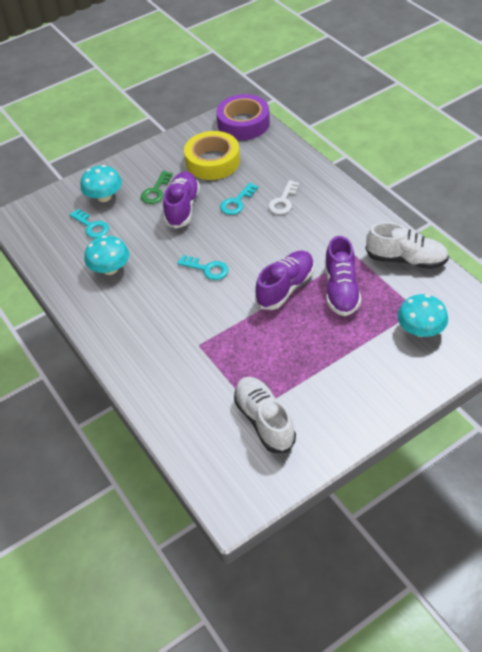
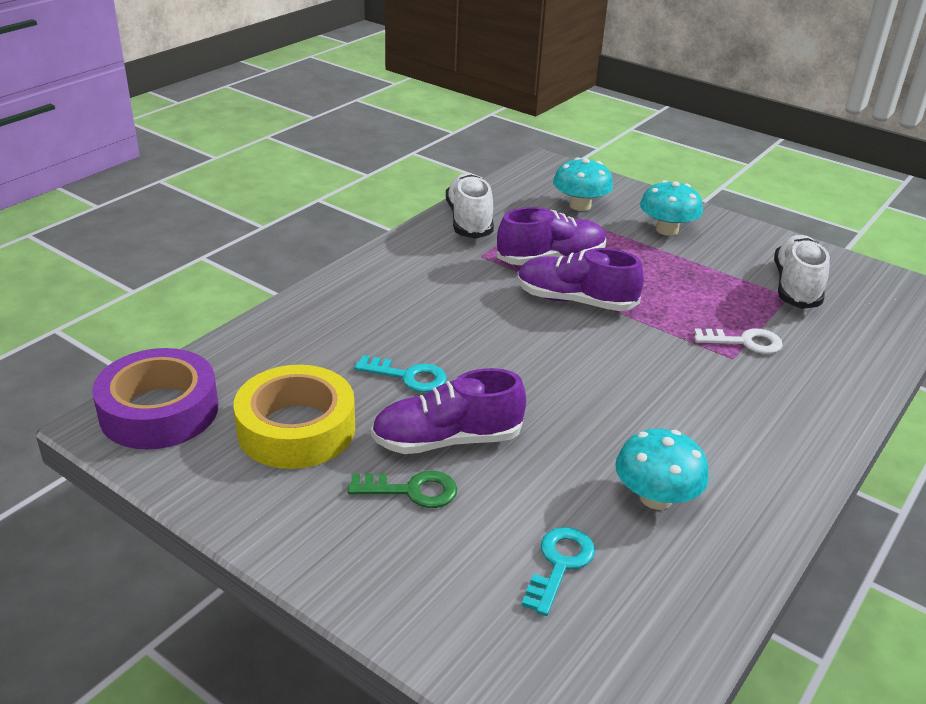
camera: 115 degrees left, 15 degrees down
turquoise mushroom [80,165,122,202] -> turquoise mushroom moved to [640,180,703,236]
turquoise key [177,255,229,280] -> none
white shoe [234,377,296,453] -> white shoe turned 150 degrees clockwise [774,235,830,309]
white key [268,180,299,214] -> white key moved to [694,328,783,354]

